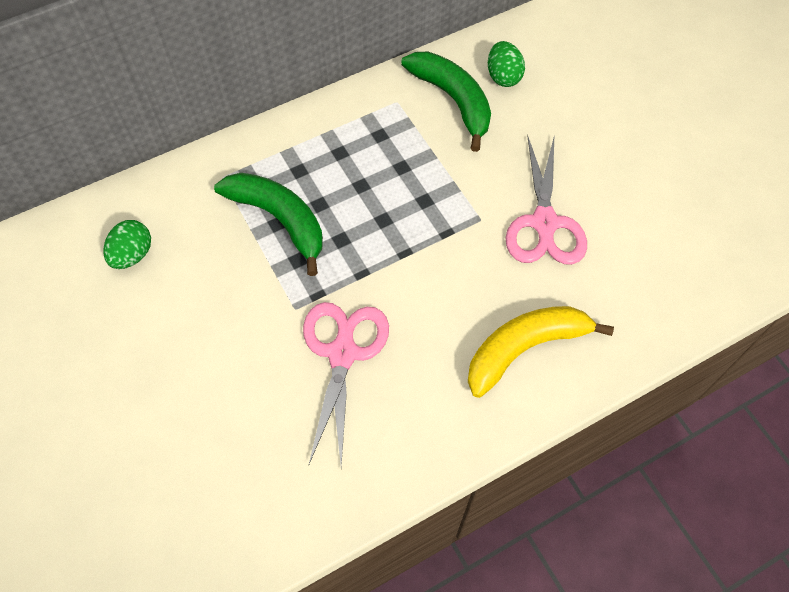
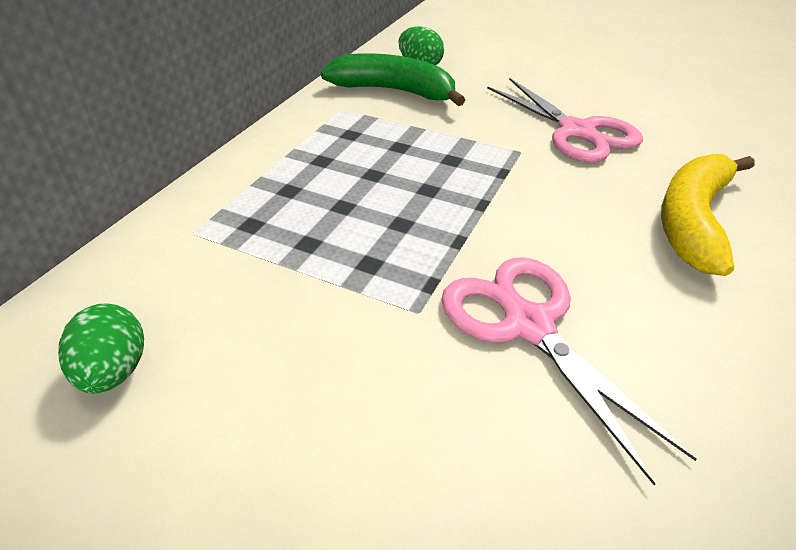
camera: 35 degrees left, 20 degrees down
green banana [214,173,323,276] -> none

